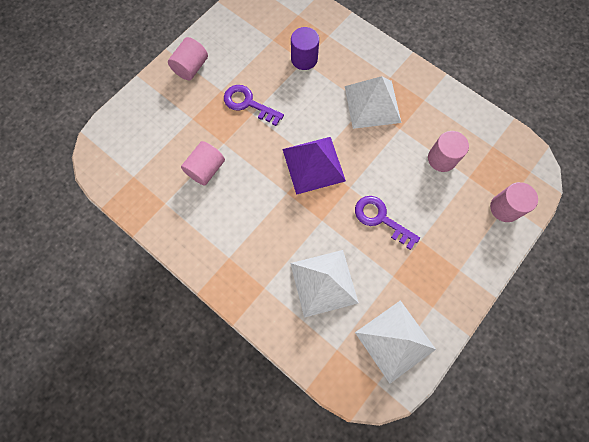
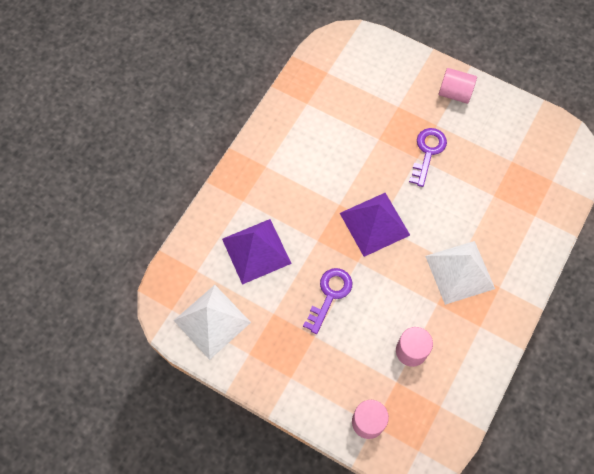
camera: 80 degrees right, 5 degrees down
pink cylinder [181,141,225,186] -> none
white pyramid [290,250,359,318] -> purple pyramid [222,219,292,285]
purple cylinder [291,27,319,70] -> none

